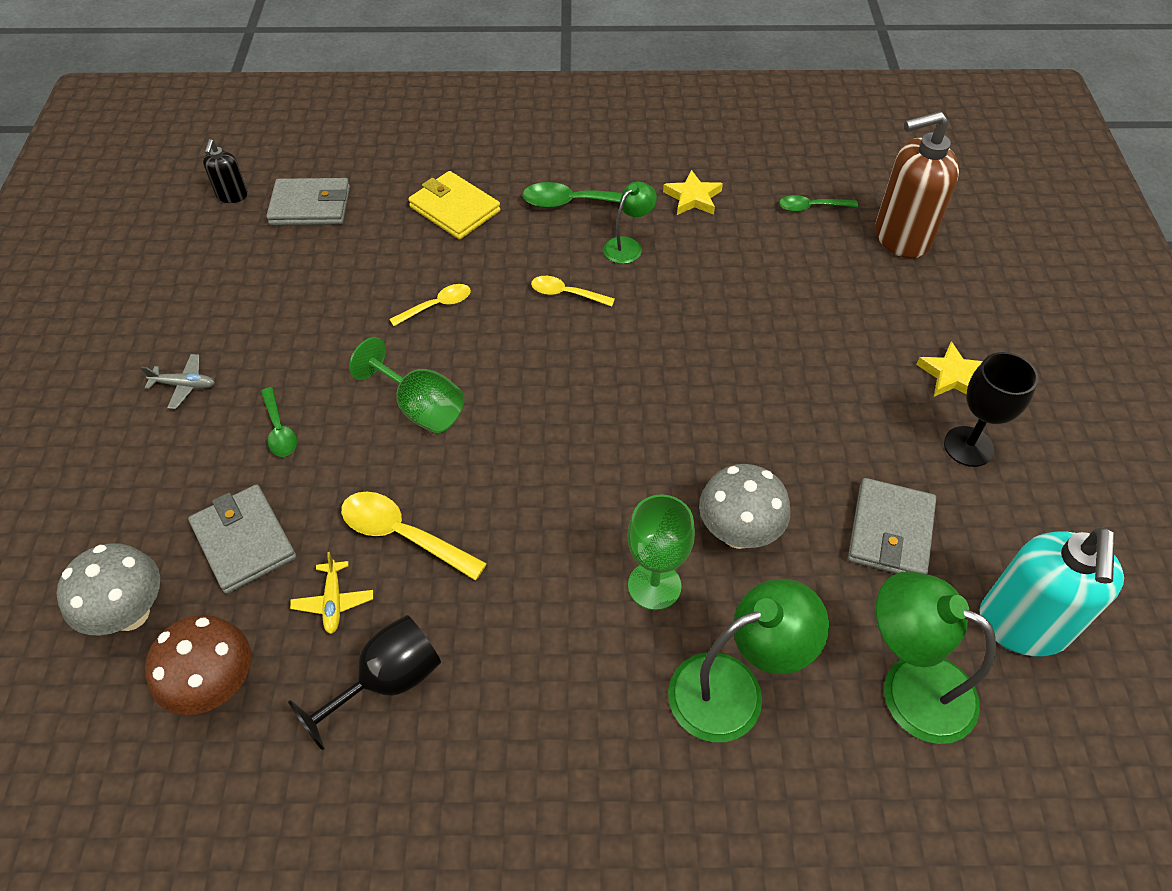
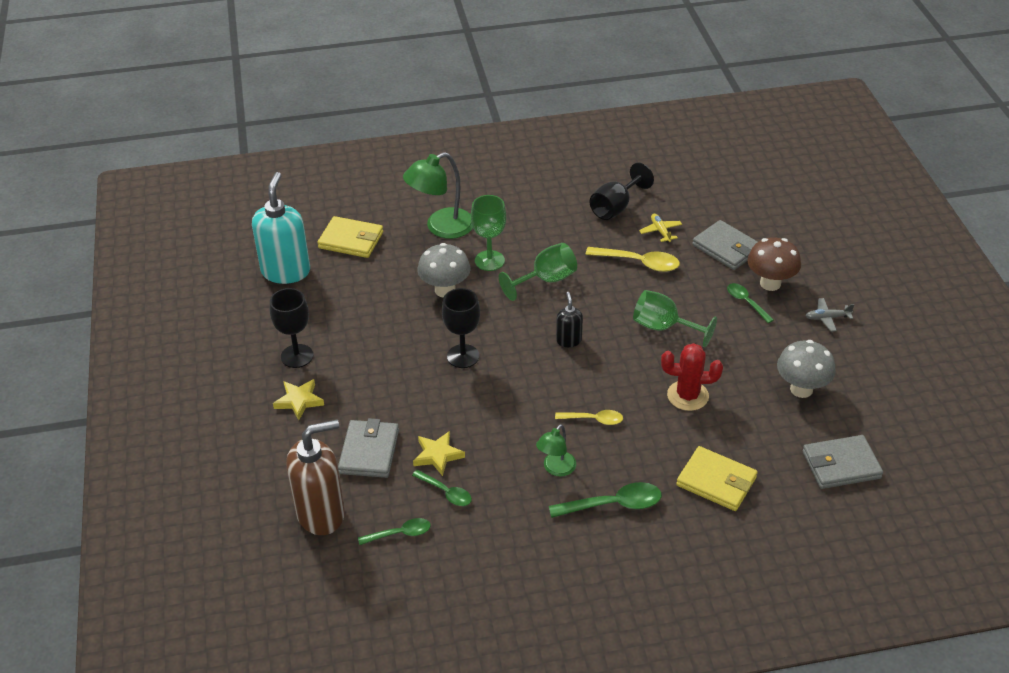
camera: 170 degrees right, 10 degrees down
grey mushroom [56,543,160,635] -> grey mushroom moved to [777,340,836,398]
brown mushroom [145,615,251,715] -> brown mushroom moved to [747,237,801,291]
black soap dispenser [203,139,248,203] -> black soap dispenser moved to [556,292,583,347]
yellow spoon [389,284,471,326] -> red cactus [661,343,723,411]
yellow star [663,170,723,215] -> yellow star moved to [413,431,465,476]
grey wallet [848,478,936,574] -> grey wallet moved to [338,418,399,478]
green lamp [876,571,996,744] -> yellow wallet [317,216,383,258]
none -> green spoon [412,470,472,506]
none -> black goblet [442,288,480,368]
none -> green goblet [499,243,577,301]

